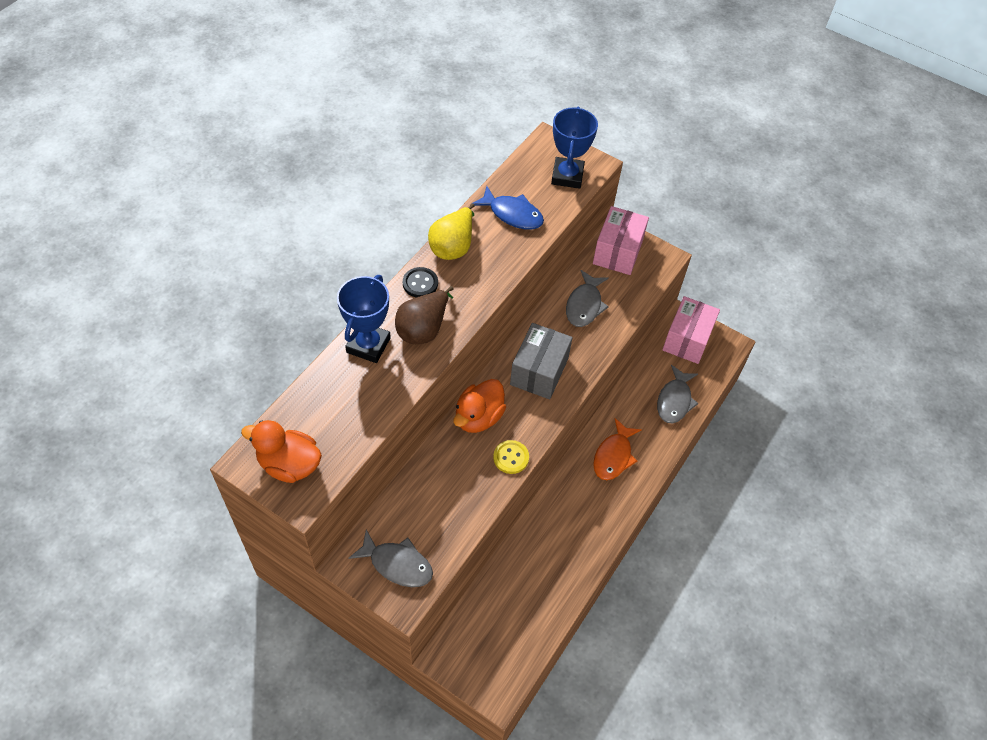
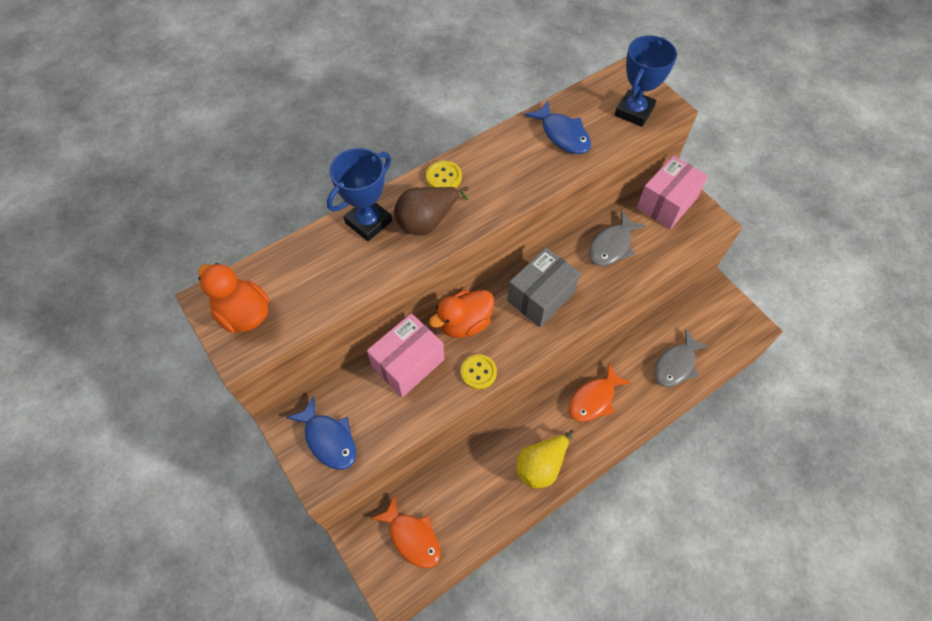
camera: 25 degrees right, 5 degrees up
grey fish [348,530,433,587] -> blue fish [286,396,356,470]
black button [403,267,438,298] -> yellow button [426,160,462,188]
yellow pear [428,204,474,260] -> yellow pear moved to [516,430,574,488]
pink box [662,296,720,364] -> pink box moved to [367,313,444,397]
none -> orange fish [371,495,441,568]

